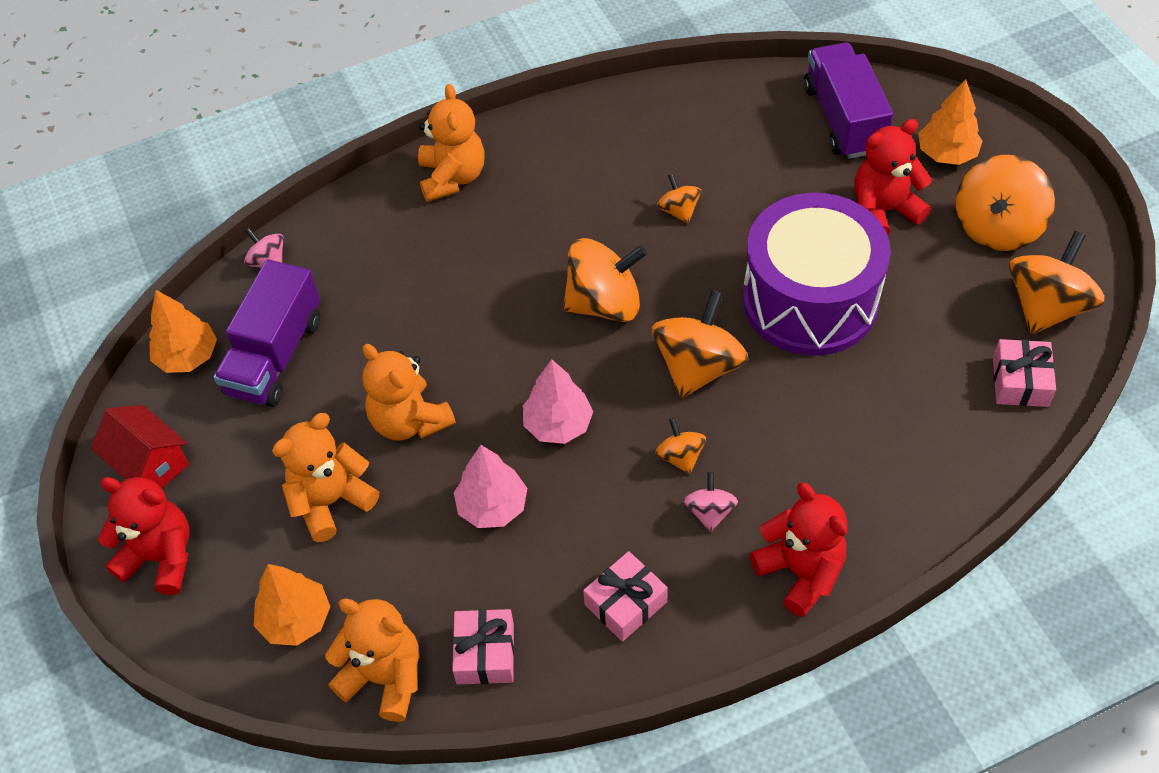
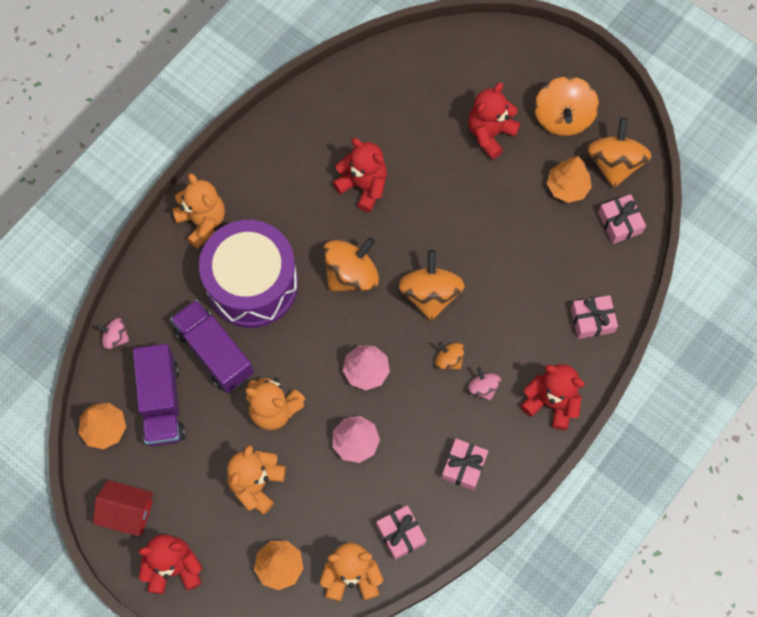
camera: 30 degrees left, 15 degrees up
orange spinning top [657,174,701,224] -> red teddy bear [333,138,387,212]
purple drum [743,193,891,356] -> purple drum moved to [199,220,298,328]
purple truck [804,42,893,159] -> purple truck moved to [170,300,254,393]
orange tree [918,79,983,165] -> orange tree moved to [547,156,592,203]
none -> pink gift [571,295,618,339]

